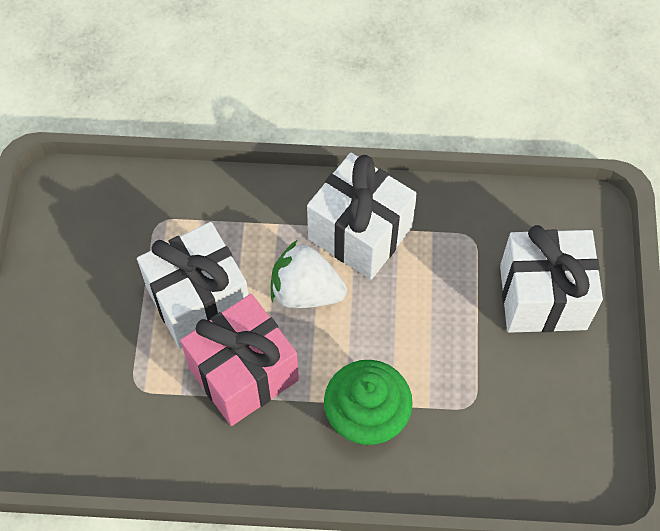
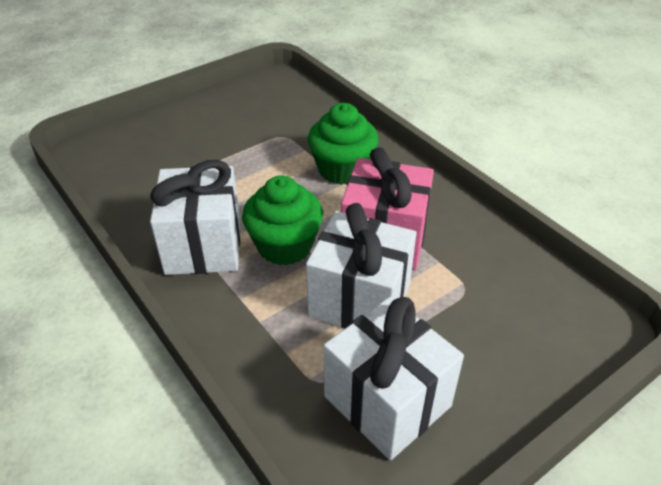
camera: 130 degrees left, 20 degrees down
white strawberry [271,240,347,308] -> green cupcake [242,175,323,266]
white gift [500,225,603,333] -> white gift moved to [324,297,464,460]

